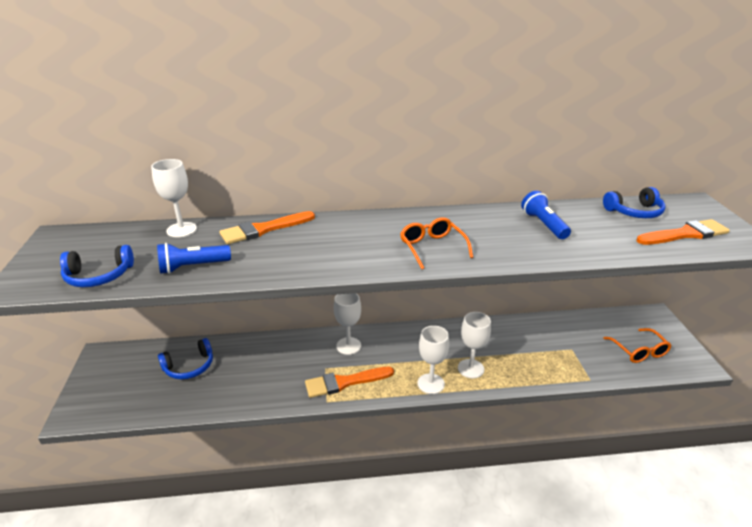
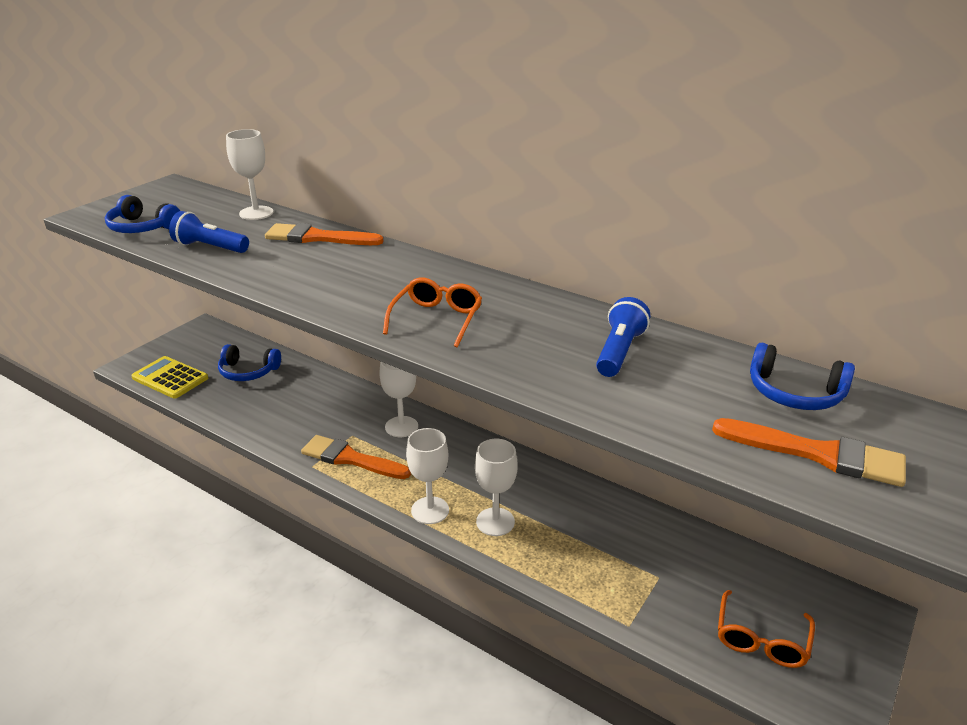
camera: 40 degrees right, 0 degrees up
none -> yellow calculator [131,356,208,399]

